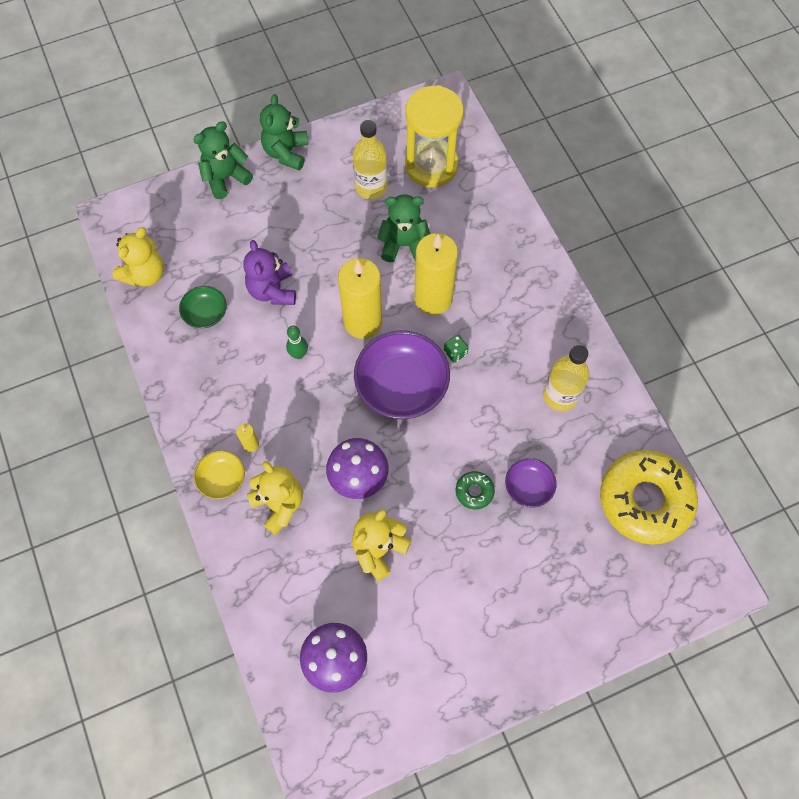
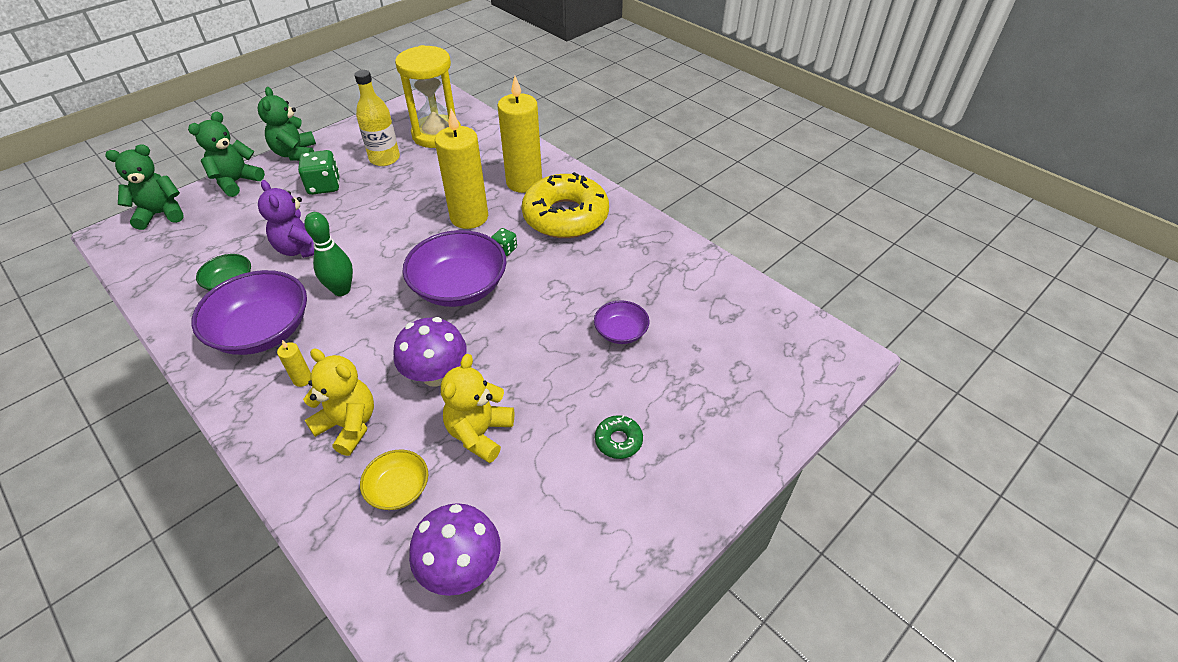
camera: 20 degrees left, 20 degrees down
yellow teddy bear [112,227,164,287] -> none
yellow bowl [194,450,245,499] -> yellow bowl moved to [360,450,428,510]
green bowling pin [286,326,308,359] -> green bowling pin [304,212,353,296], size x1.52
yellow candle [338,258,382,339] -> yellow candle moved to [498,76,542,193]
green teddy bear [377,194,430,262] -> green teddy bear moved to [105,144,184,230]
green donut [456,471,495,510] -> green donut moved to [595,415,643,459]
yellow bottle [543,345,589,411] -> none
yellow donut [600,450,698,545] -> yellow donut moved to [522,172,609,238]
none -> purple bowl [191,270,307,355]
none -> green dice [298,150,340,195]

